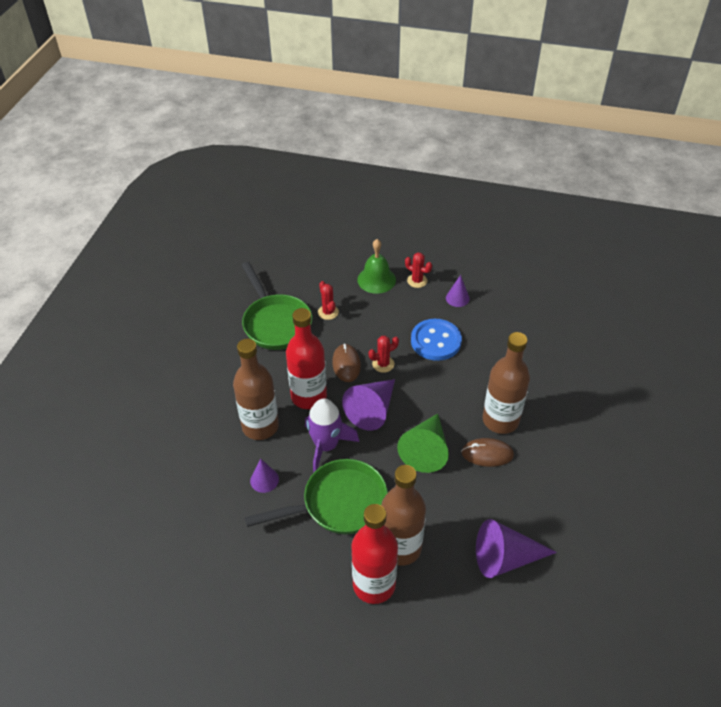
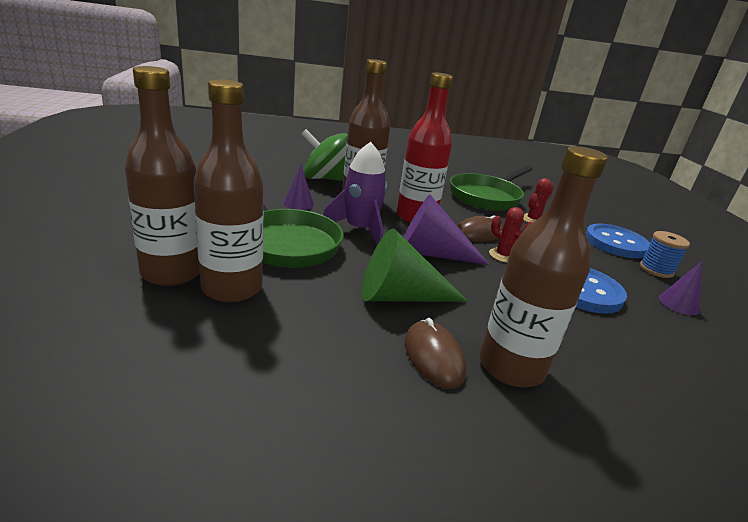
camera: 65 degrees right, 20 degrees down
red bottle [351,504,398,604] -> brown bottle [125,66,200,286]
green bell [357,239,396,294] -> blue button [586,224,650,258]
red cactus [405,252,432,288] -> blue spool [640,231,690,278]
purple cone [476,519,557,578] -> none
none -> green spinning top [301,129,348,181]

